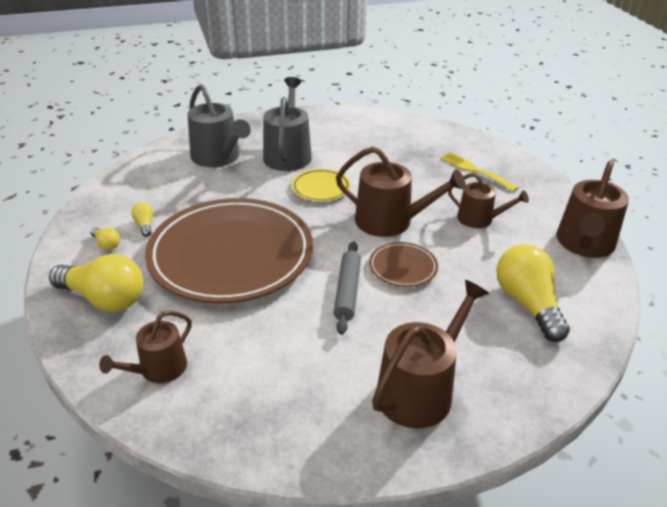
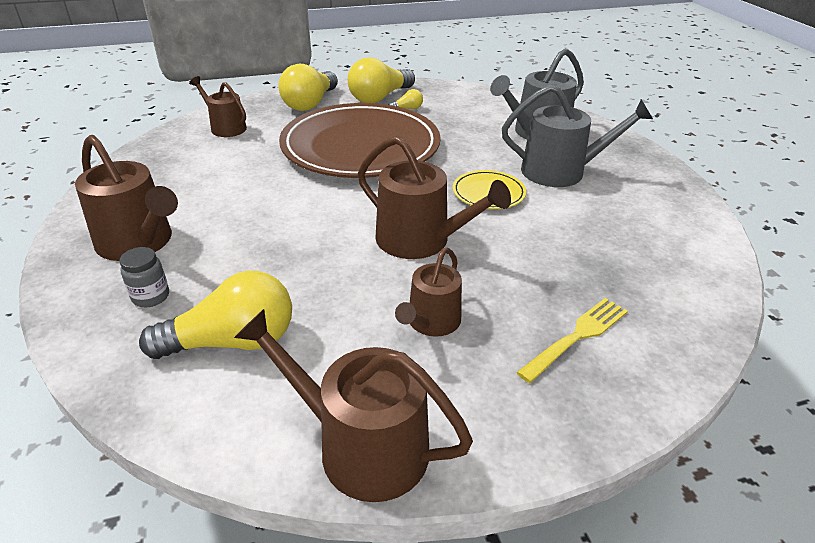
camera: 90 degrees right, 0 degrees up
yellow light bulb [91,227,120,250] -> yellow light bulb [348,57,415,103], size x2.28
grey rolling pin [333,241,361,335] -> none
brown watering can [336,147,466,237] -> brown watering can turned 75 degrees counterclockwise [358,136,511,259]
brown plate [369,242,438,287] -> none
none -> grey jar [119,247,169,307]

